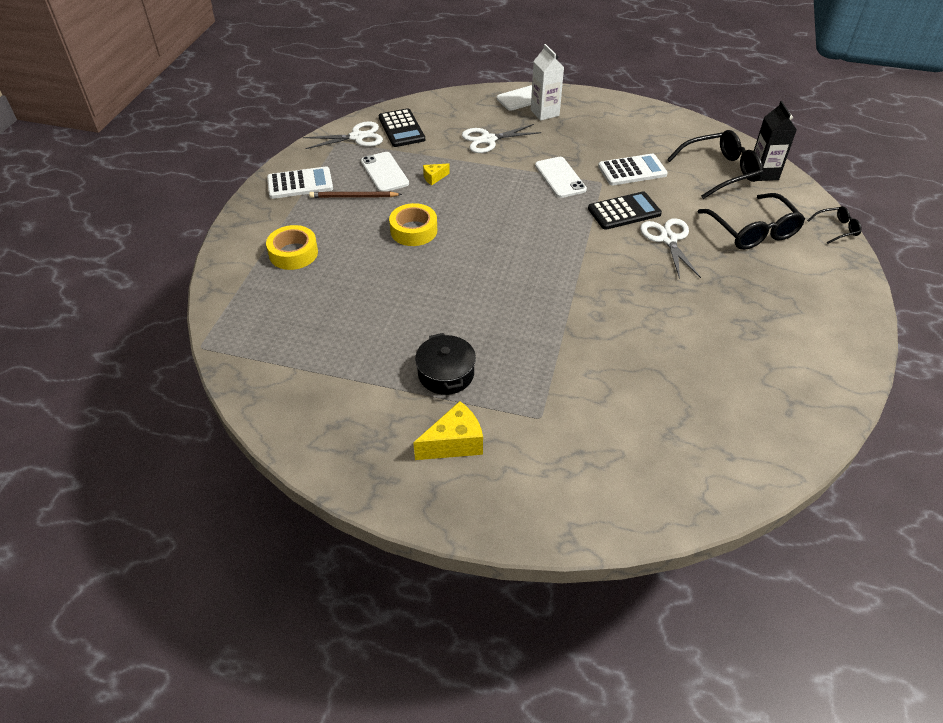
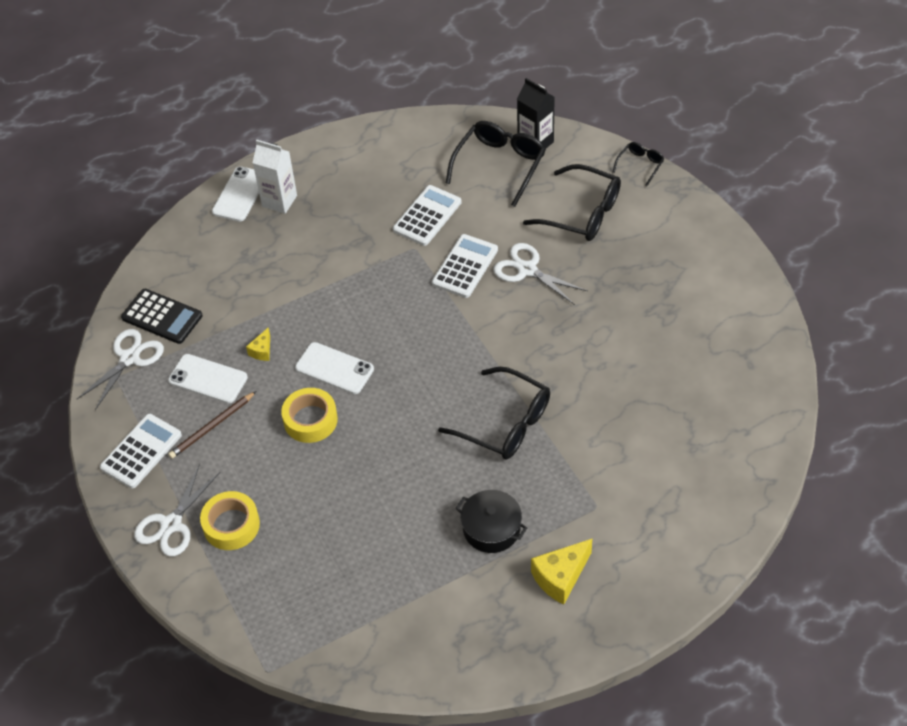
camera: 40 degrees left, 5 degrees up
yellow cheese [413,401,483,460] -> yellow cheese turned 150 degrees counterclockwise [531,539,592,604]
white scissors [462,124,541,153] -> white scissors moved to [134,464,220,557]
white phone [535,157,587,198] -> white phone moved to [295,342,374,394]
black calculator [588,191,662,230] -> white calculator [432,234,498,298]
none -> black glasses [438,367,550,459]

